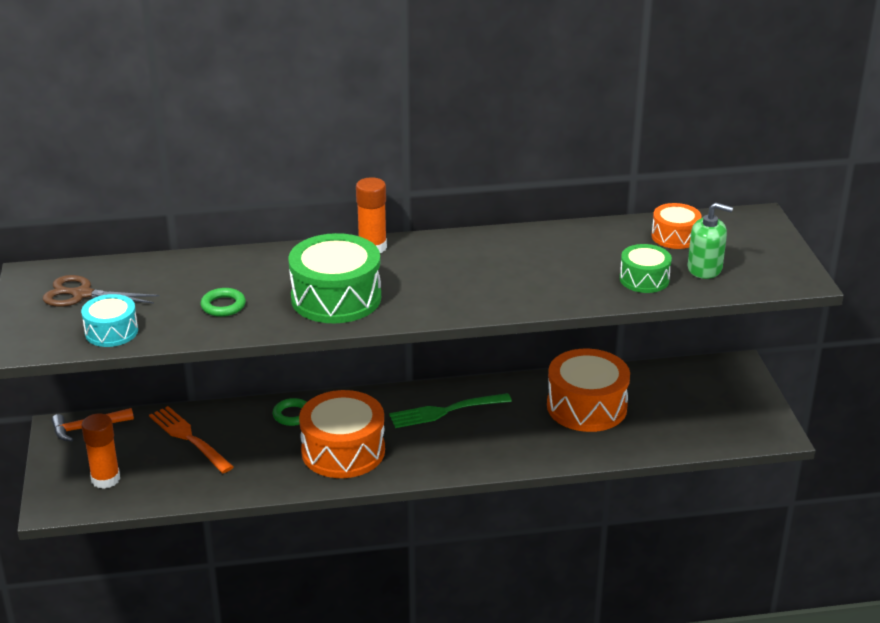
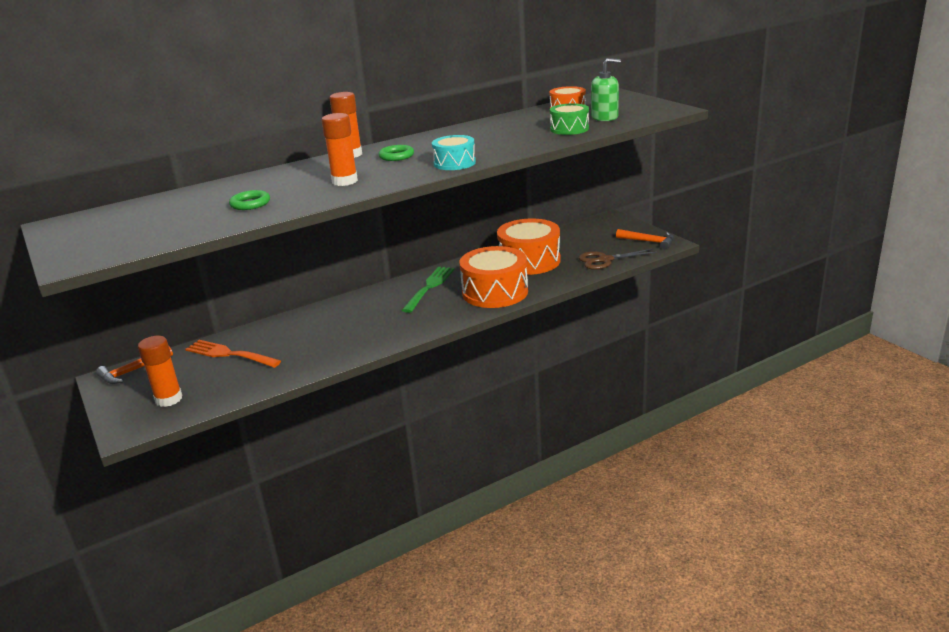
camera: 20 degrees left, 5 degrees down
brown scissors [43,275,159,307] -> brown scissors moved to [579,248,658,270]
turquoise drum [81,294,138,347] -> turquoise drum moved to [432,135,476,170]
green ring [273,398,307,426] -> green ring moved to [379,145,414,161]
green drum [288,233,381,323] -> orange glue stick [321,113,358,186]
orange drum [299,390,385,478] -> orange drum moved to [459,246,528,308]
green fork [389,393,512,428] -> green fork turned 150 degrees clockwise [402,267,454,313]
none -> orange hammer [616,229,674,249]

